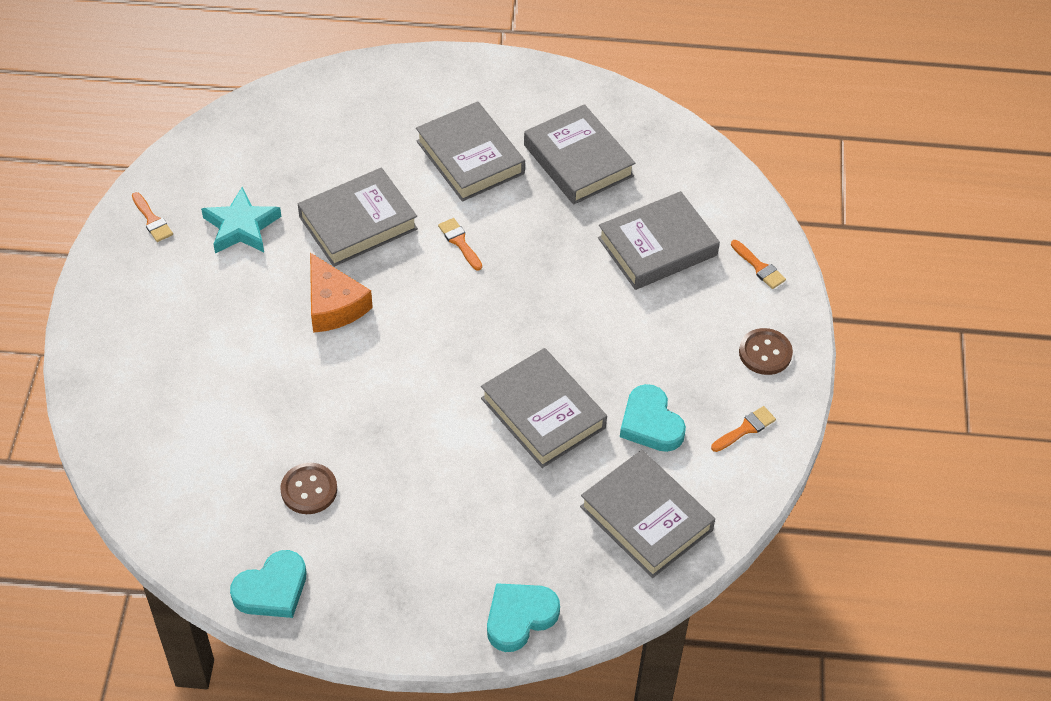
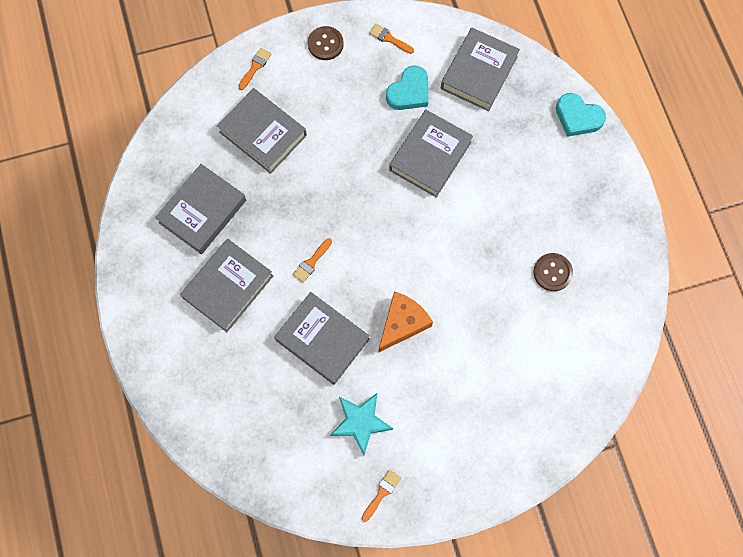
camera: 110 degrees left, 20 degrees up
turquoise heart [230,550,307,618] -> none

